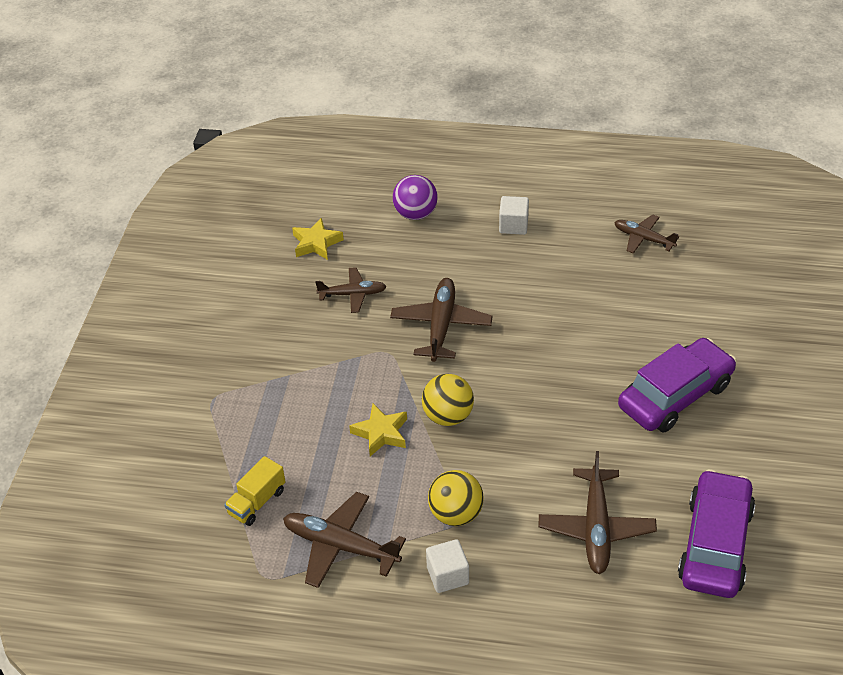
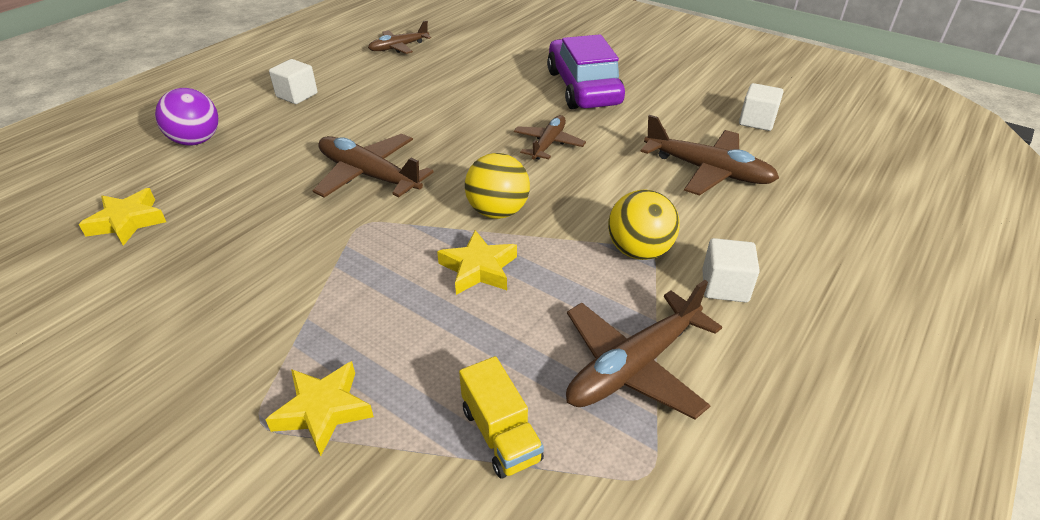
camera: 65 degrees left, 5 degrees down
brown plane [315,267,387,313] -> brown plane moved to [514,115,586,159]
purple car [678,469,755,598] -> white cube [739,83,784,131]
none -> yellow star [265,361,374,456]

